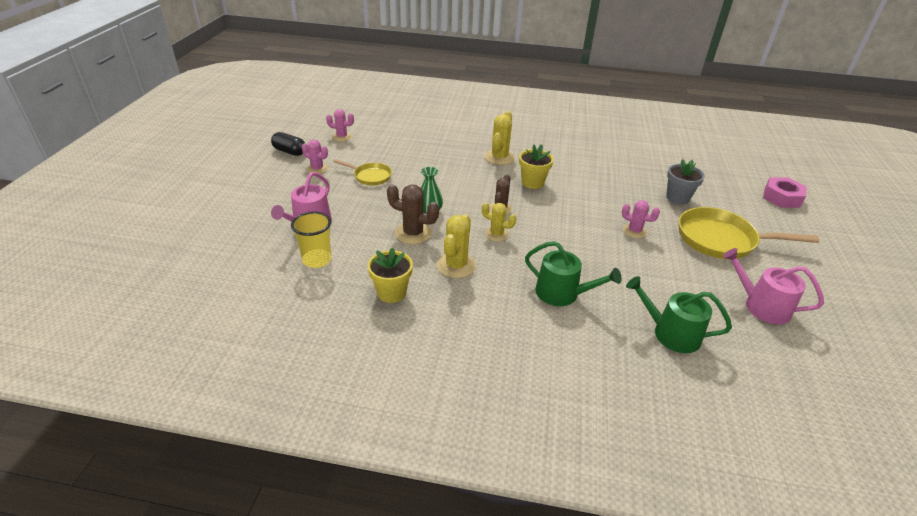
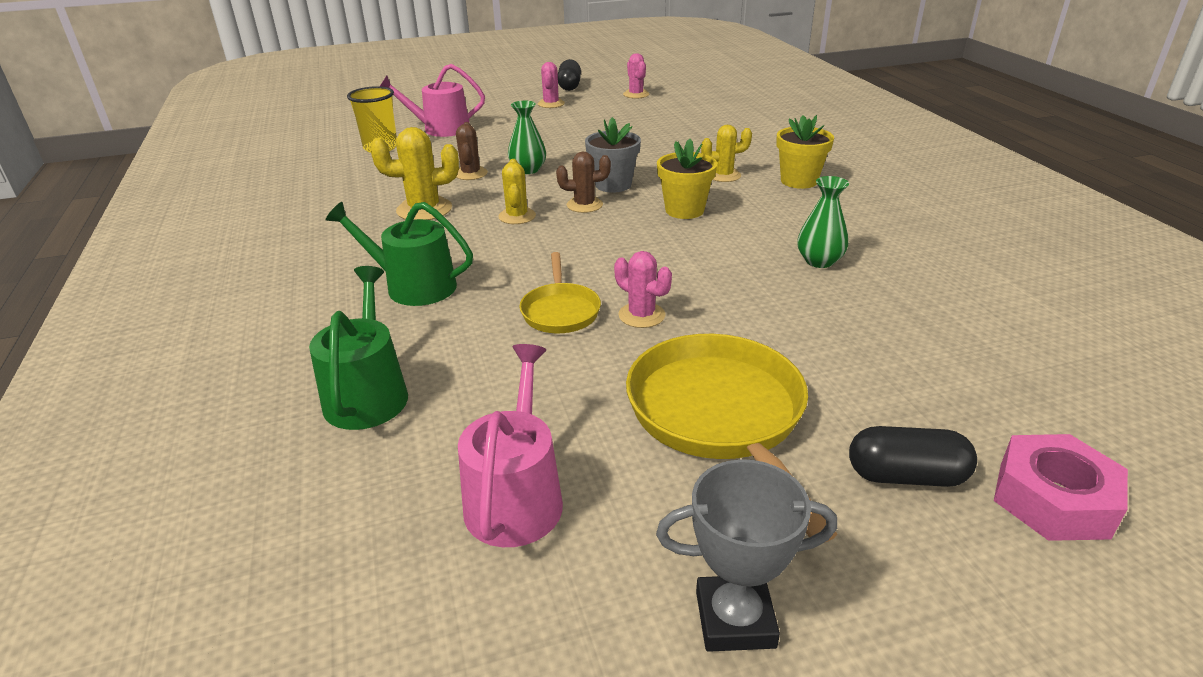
camera: 65 degrees right, 5 degrees down
yellow pan [333,159,392,185] -> yellow pan moved to [519,252,601,333]
yellow flower pot [368,247,413,303] -> yellow flower pot moved to [776,115,834,189]
brown cactus [387,184,439,244] -> brown cactus [456,122,488,180], size x0.66
yellow cactus [485,111,515,165] -> yellow cactus [701,125,752,182], size x0.66
green watering can [525,241,622,306] -> green watering can turned 105 degrees clockwise [325,202,473,306]
pink cactus [622,200,660,238] -> pink cactus turned 45 degrees counterclockwise [614,251,672,328]
grey flower pot [666,159,705,204] -> grey flower pot moved to [585,117,641,193]
none -> grey trophy [656,459,837,652]
none -> green vase [798,176,849,268]
none -> black capsule [849,426,977,487]

